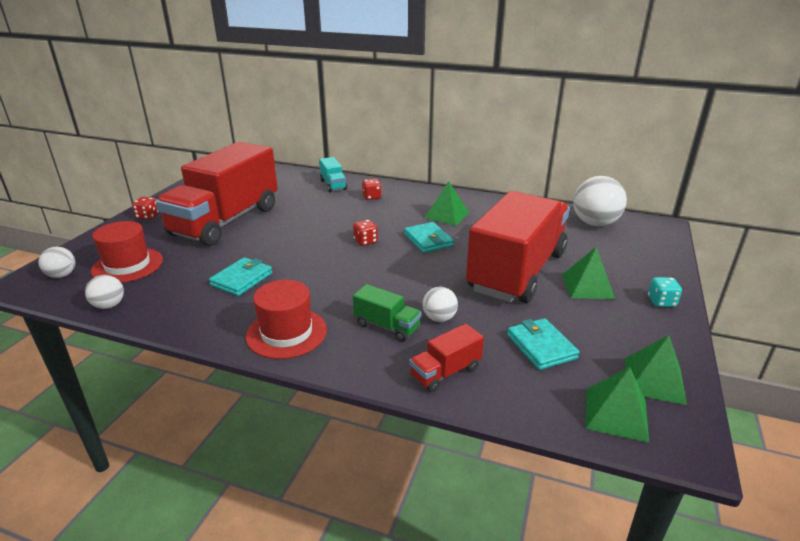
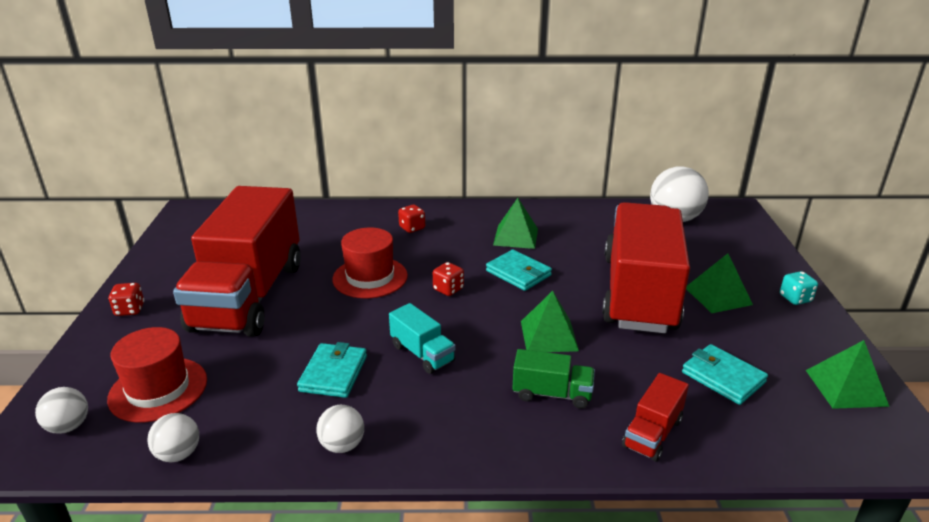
camera: 20 degrees left, 0 degrees up
red hat [246,280,327,359] -> red hat moved to [332,228,408,298]
turquoise truck [319,157,347,192] -> turquoise truck moved to [389,303,456,374]
white ball [423,287,458,322] -> white ball moved to [316,405,364,453]
green pyramid [585,367,649,443] -> green pyramid moved to [521,291,579,352]

